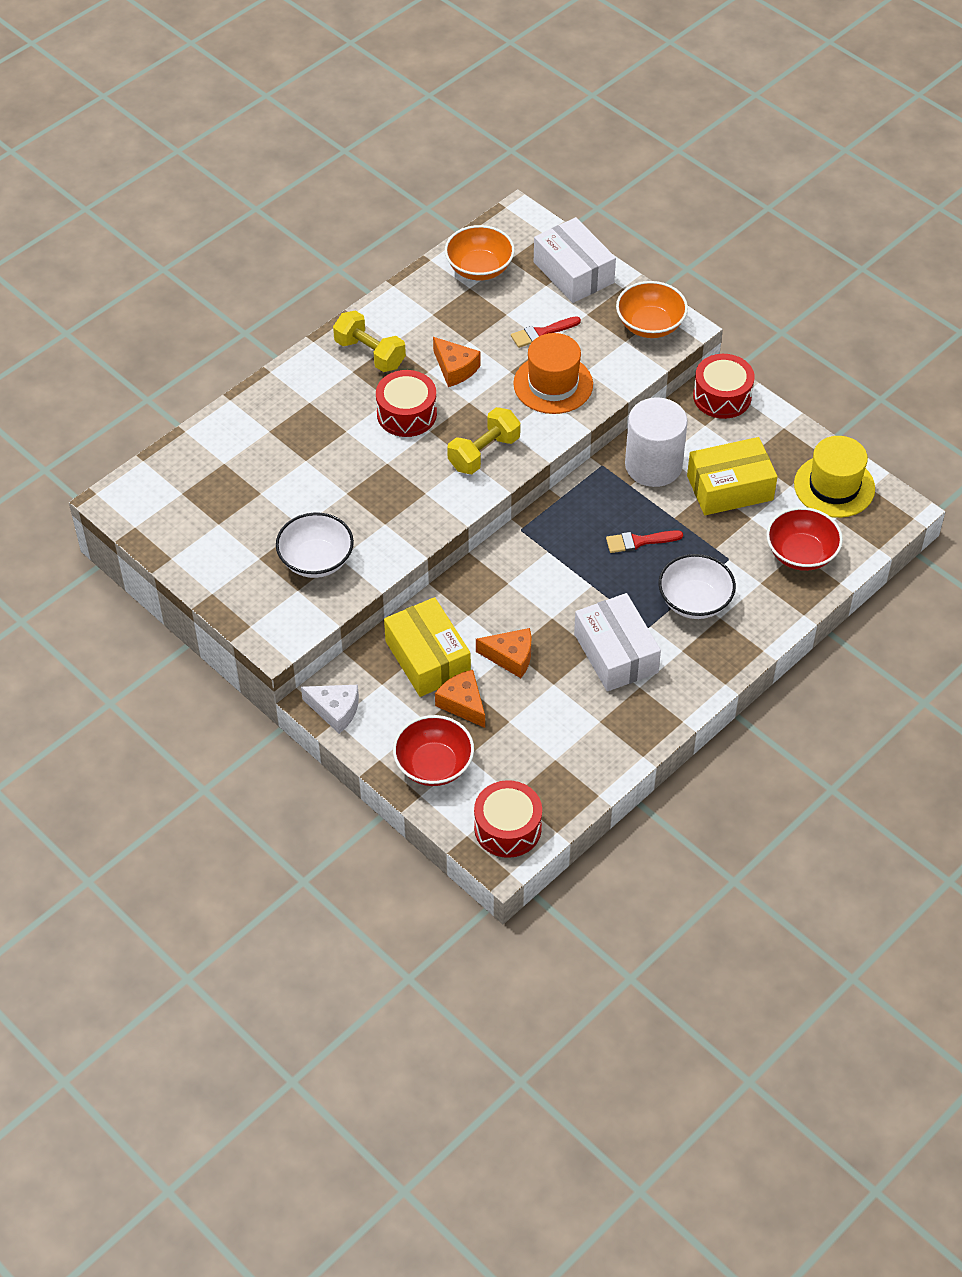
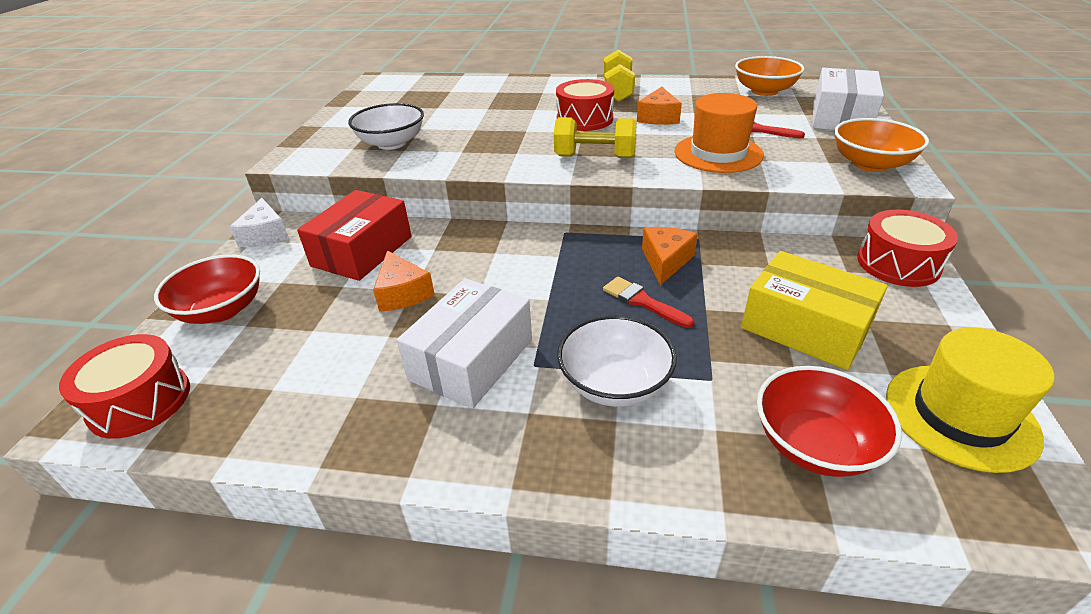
camera: 55 degrees right, 15 degrees down
yellow box [384,597,471,697] -> red box [297,190,412,281]
orange cheese [435,670,485,728] -> orange cheese moved to [642,227,698,285]
white cylinder [625,397,688,487] -> none

